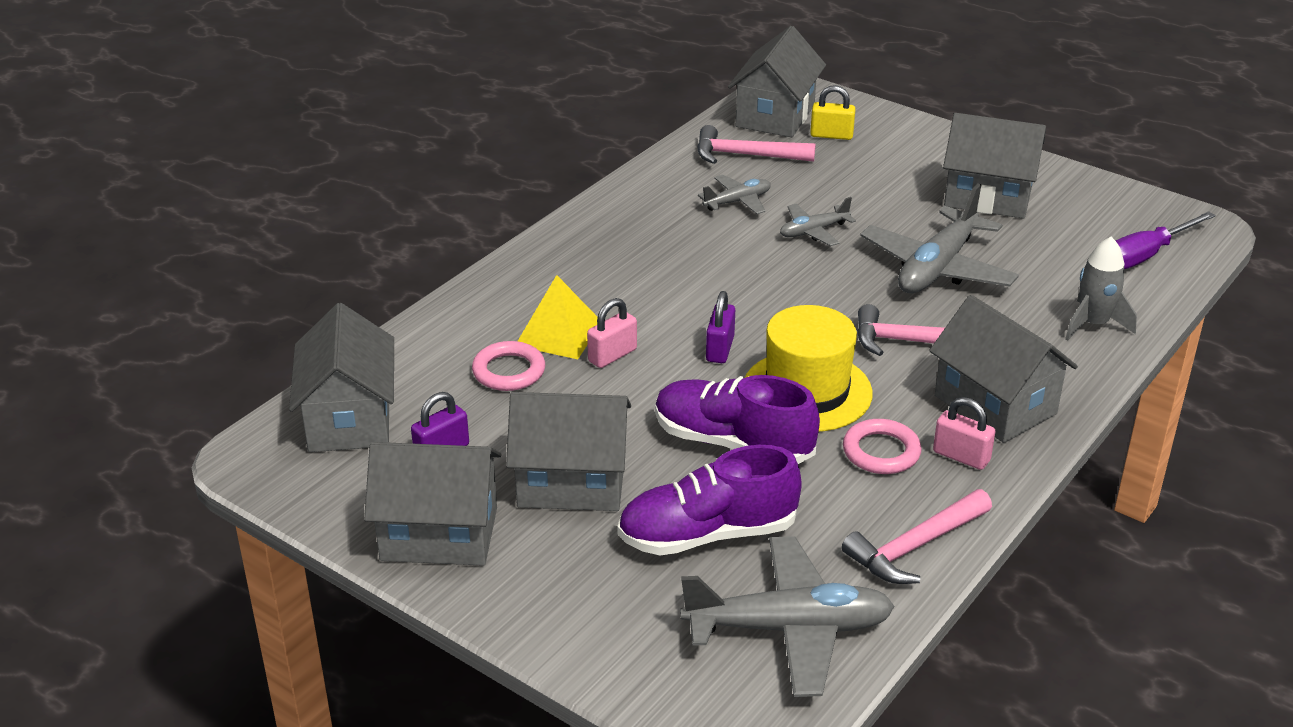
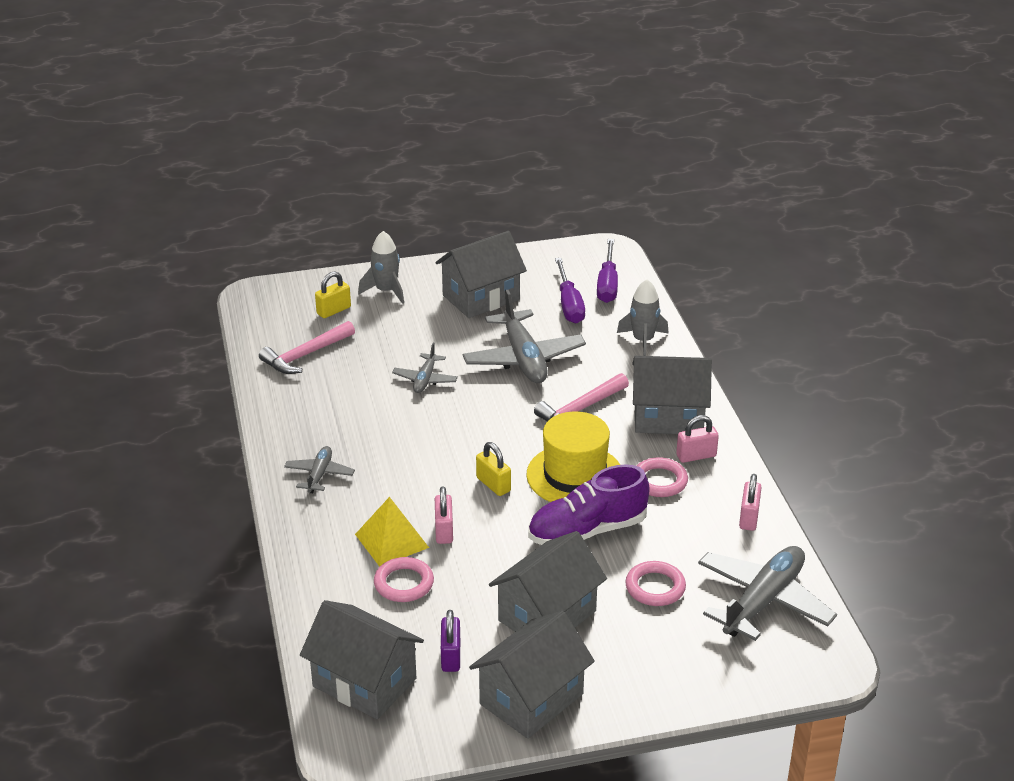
camera: 50 degrees left, 0 degrees up
purple shoe [617,445,802,555] -> pink ring [625,561,686,606]
grey plane [698,175,771,214] -> grey plane moved to [284,446,355,493]
purple padlock [706,291,735,363] -> yellow padlock [476,442,511,496]
grey house [728,26,826,137] -> none
pink hammer [842,489,992,584] -> pink padlock [739,474,762,531]
none -> grey rocket [358,231,404,304]
none -> purple screwdriver [555,258,585,323]

